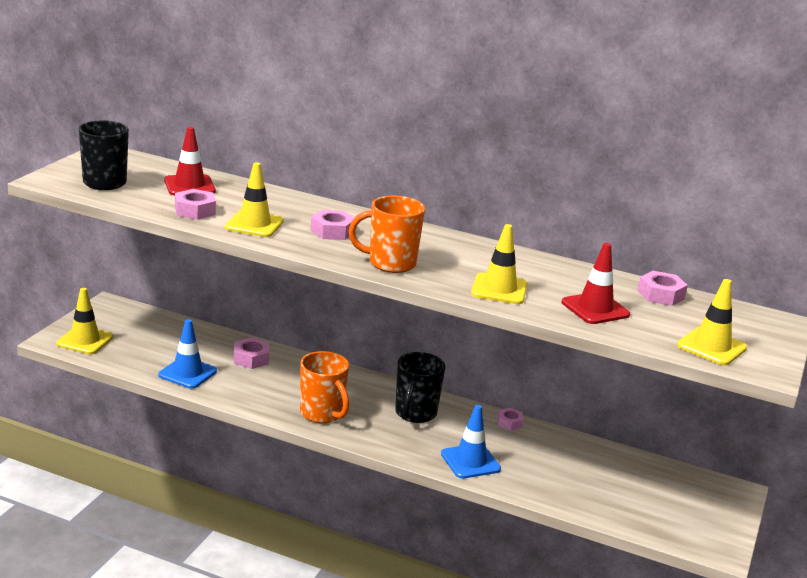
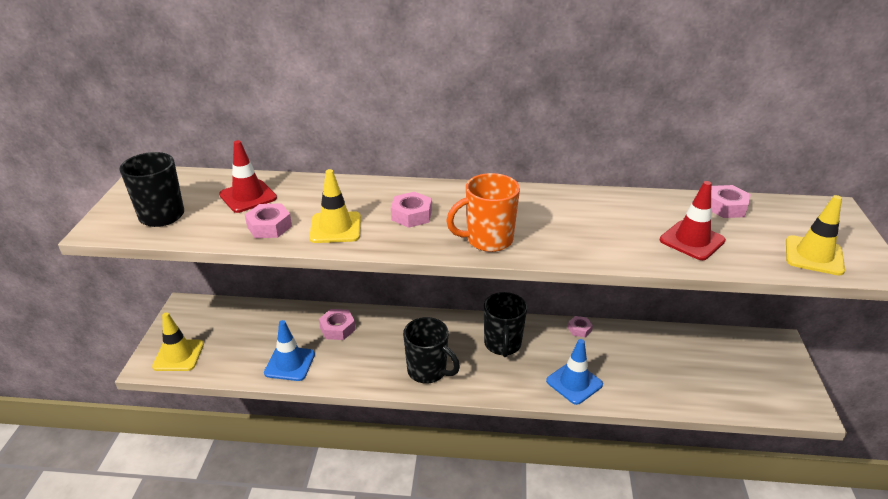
camera: 15 degrees left, 10 degrees up
orange mug [300,351,349,423] -> black mug [403,317,460,384]
yellow traffic cone [471,224,527,304] -> none

